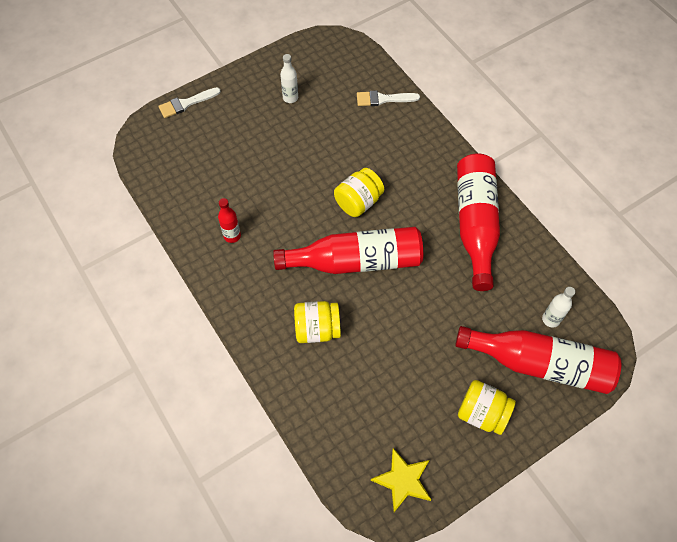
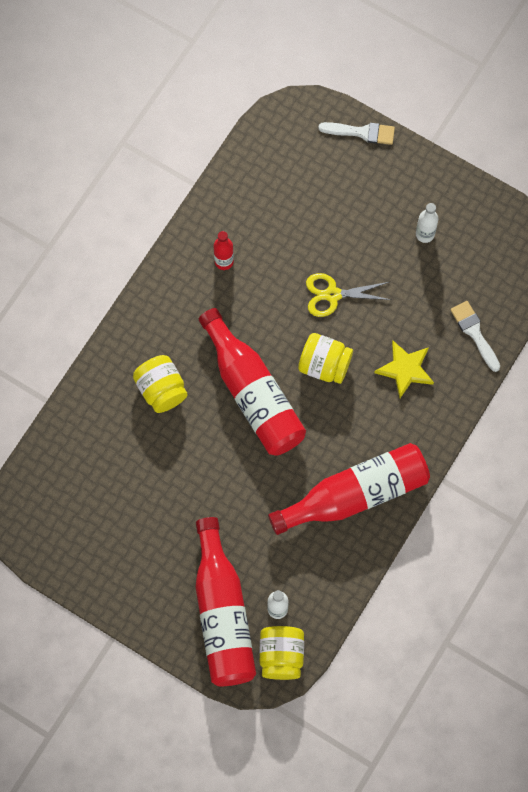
camera: 65 degrees right, 10 degrees up
white brush [158,87,221,118] -> white brush turned 150 degrees clockwise [318,122,395,145]
yellow star [371,448,431,512] -> yellow star moved to [374,340,434,398]
yellow jar [458,380,516,435] -> yellow jar moved to [259,626,304,680]
none -> yellow scissors [306,273,391,317]

